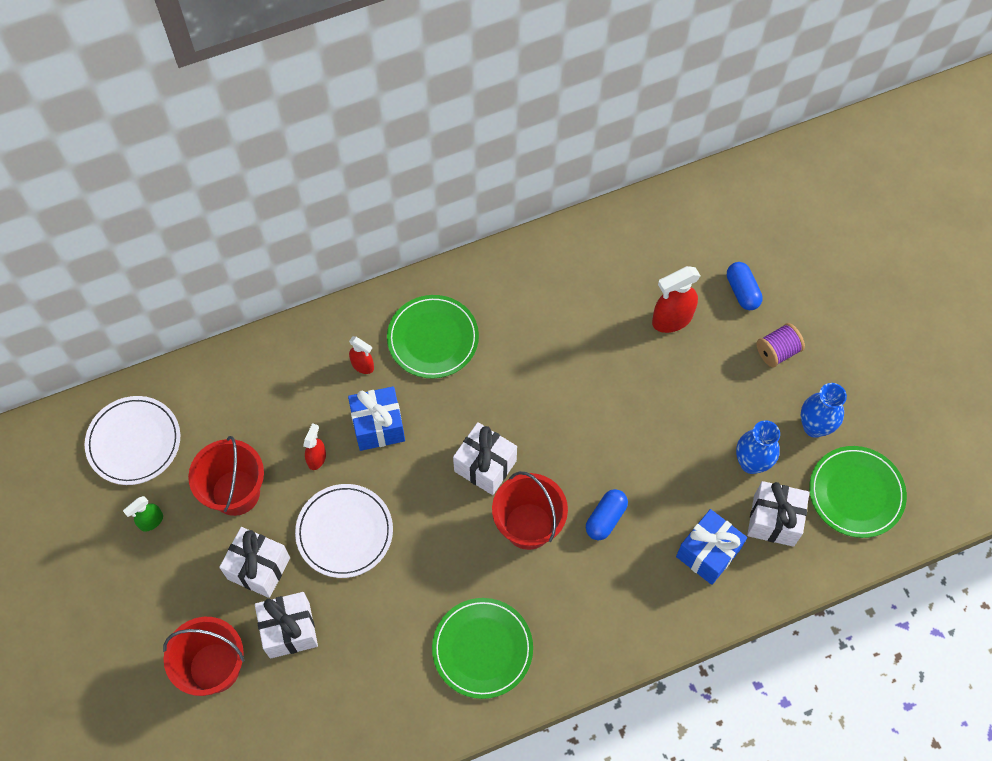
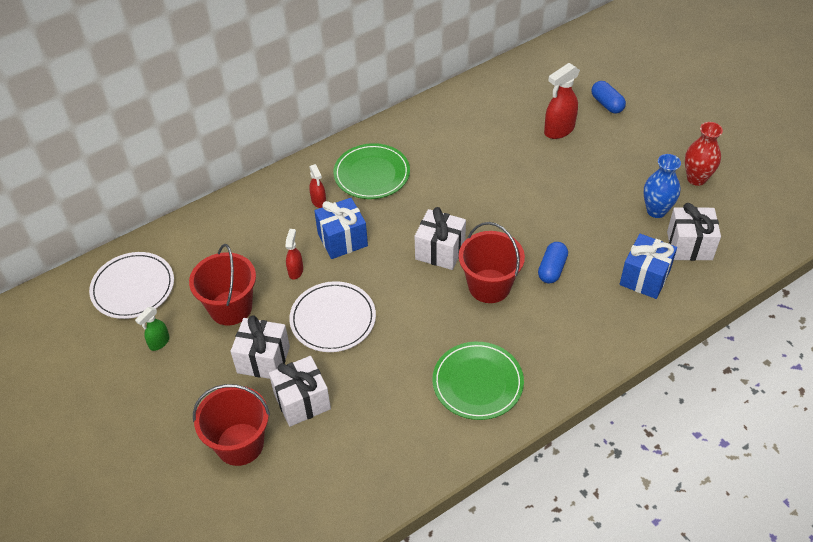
camera: 10 degrees left, 15 degrees down
red spray bottle [349,336,374,374] -> red spray bottle turned 45 degrees clockwise [309,164,326,208]
purple spool [756,323,805,367] -> none
blue vase [801,383,847,438] -> red vase [685,122,723,186]
green plate [809,446,907,538] -> none

